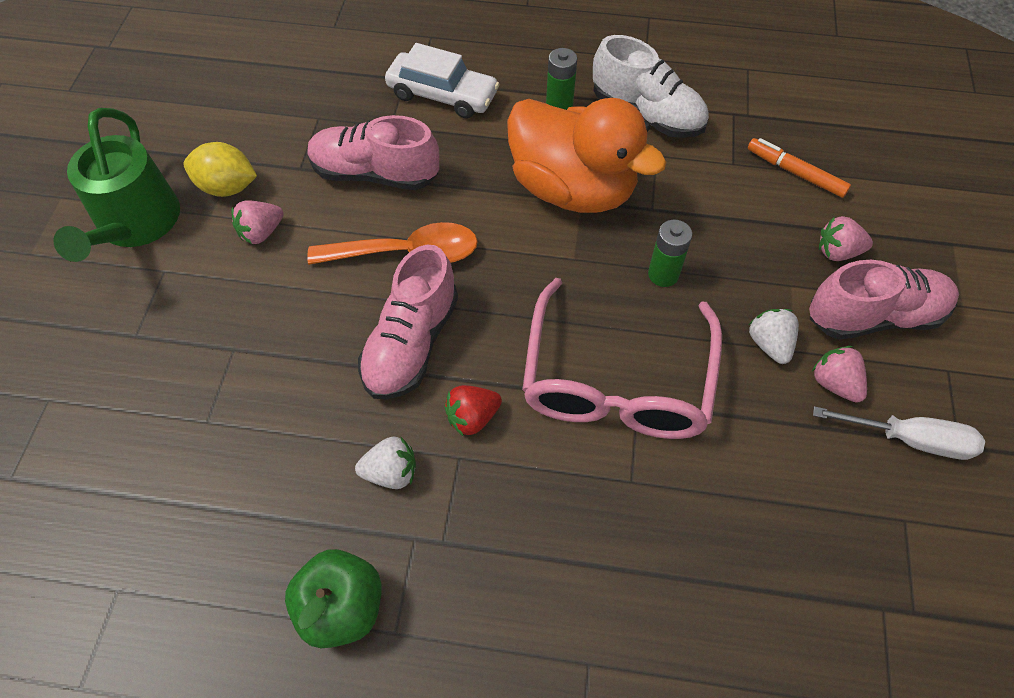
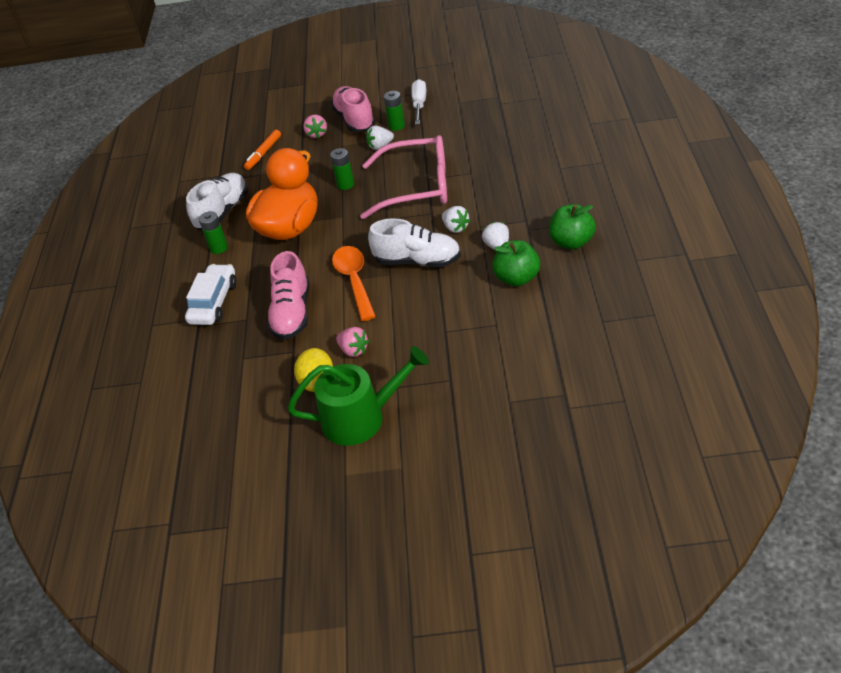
camera: 95 degrees left, 15 degrees down
pink shoe [358,244,458,400] -> white shoe [368,218,461,267]
red strawberry [444,385,502,436] -> white strawberry [442,206,470,233]
pink strawberry [812,346,867,403] -> green battery [384,91,405,131]
none -> green apple [492,240,540,286]

